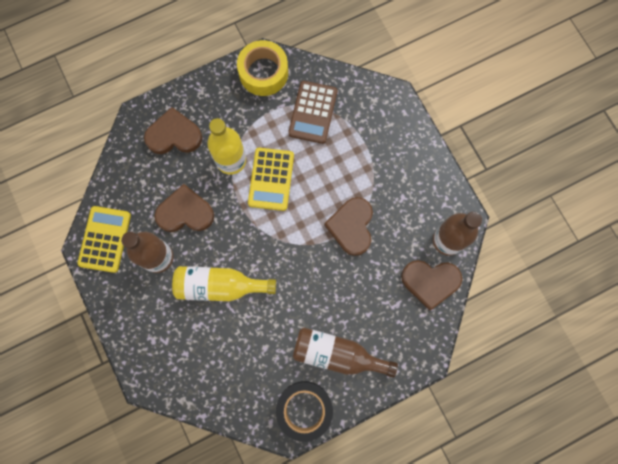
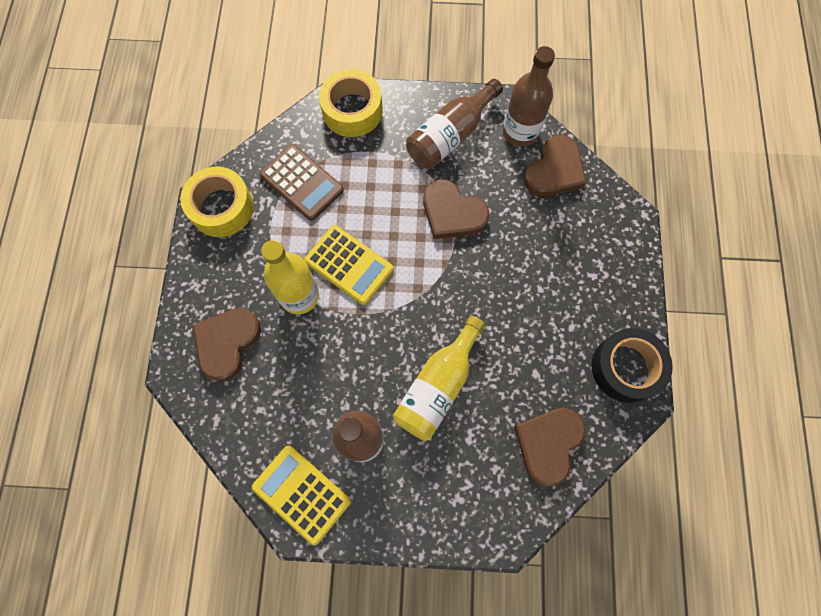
camera: 60 degrees left, 5 degrees down
brown heart [154,184,214,232] -> brown heart moved to [514,408,586,486]
brown bottle [293,327,398,378] -> brown bottle moved to [406,79,503,169]
none -> yellow tape [319,69,383,137]

